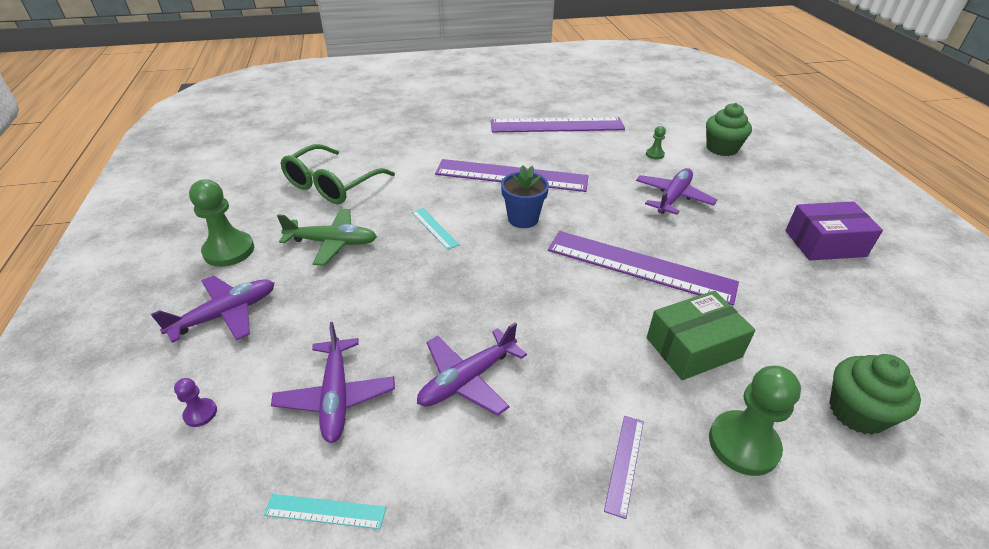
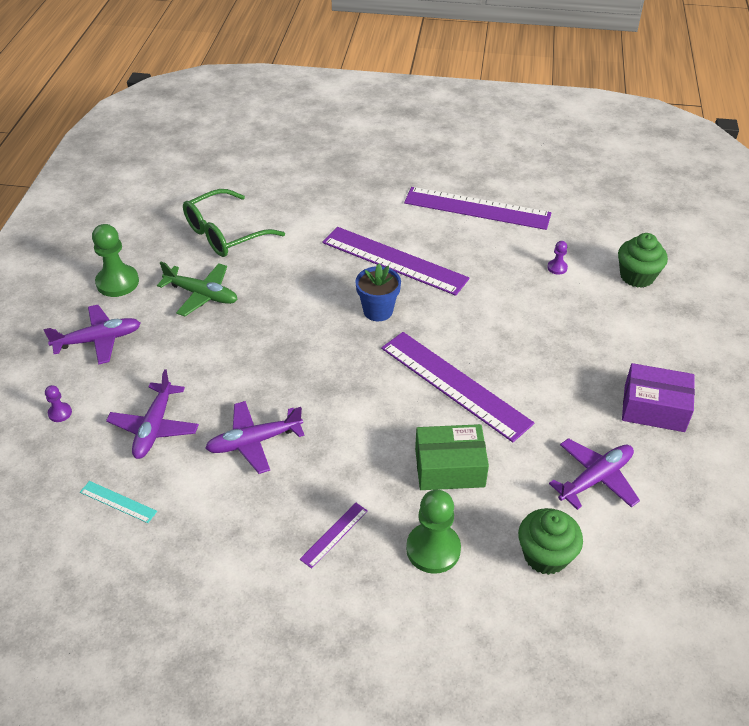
camera: 20 degrees right, 5 degrees up
turquoise ruler [412,208,460,250] -> none
purple plane [636,168,717,215] -> purple plane moved to [549,438,640,510]
green pawn [646,126,666,159] -> purple pawn [547,241,568,275]

